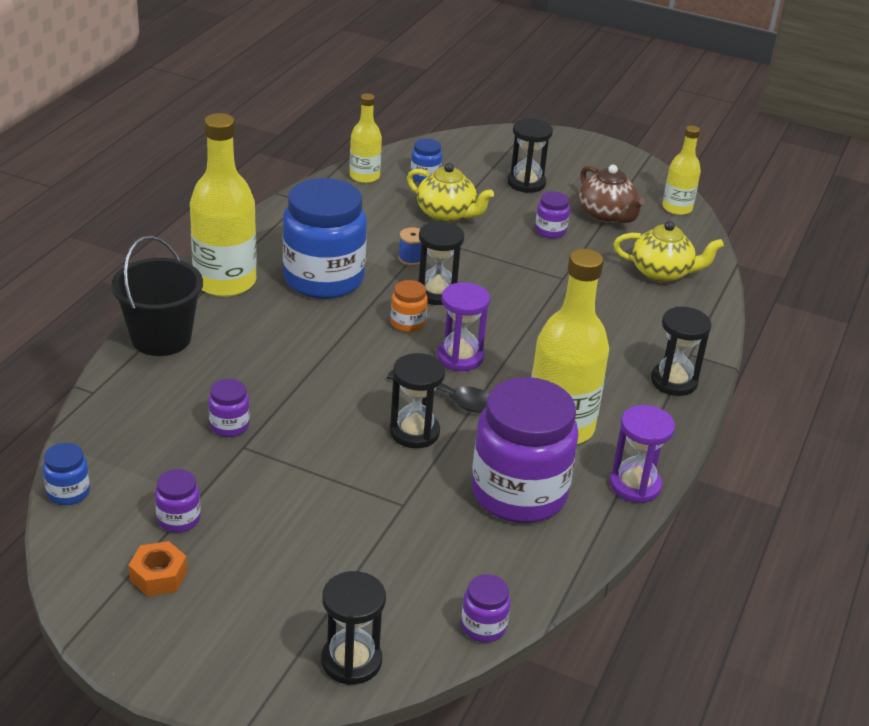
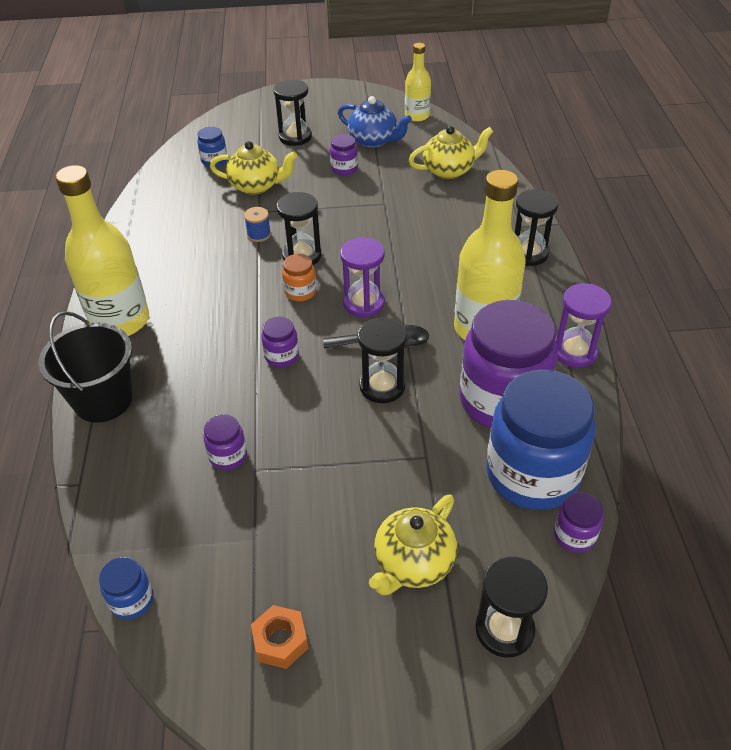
camera: 25 degrees left, 10 degrees up
purple jar [155,469,201,533] -> purple jar moved to [261,317,299,368]
blue jar [283,178,367,299] -> blue jar moved to [486,370,595,510]
yellow bottle [350,93,382,183] -> none
brown teapot [579,165,645,223] -> blue teapot [338,96,412,148]
none -> yellow teapot [369,495,457,595]

